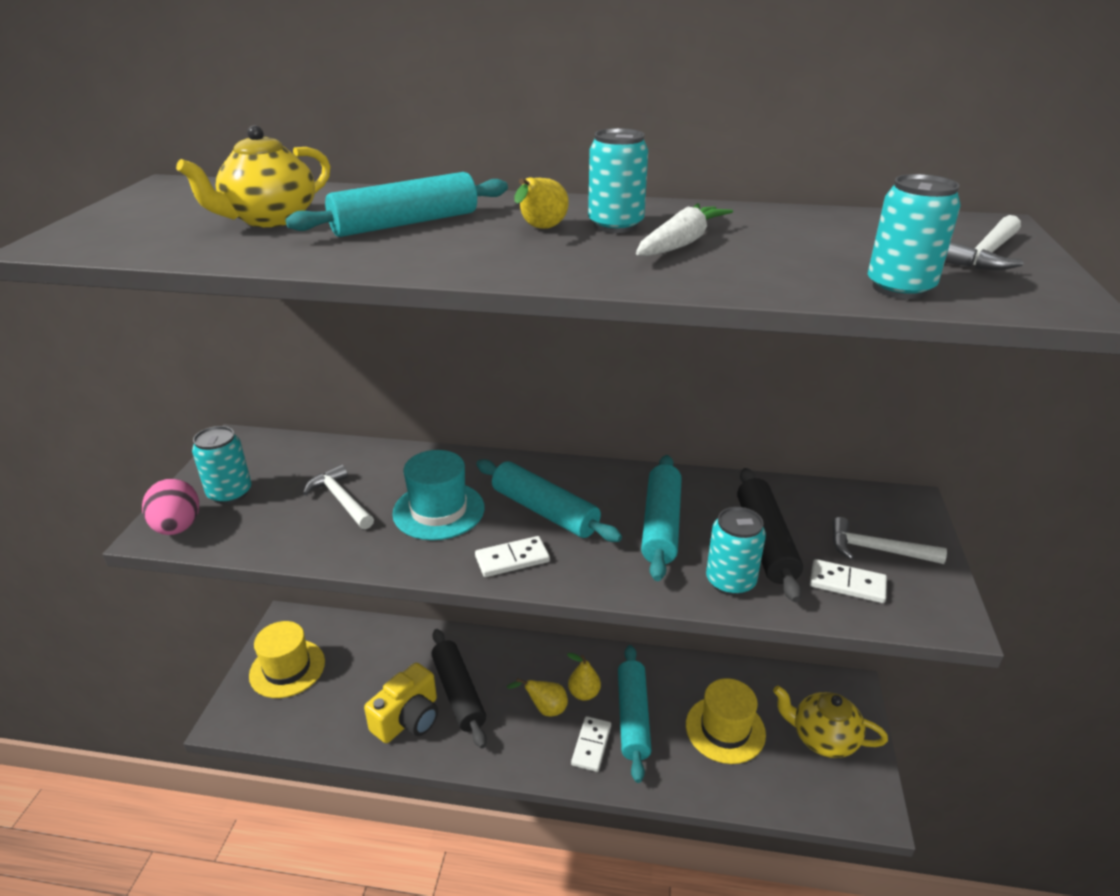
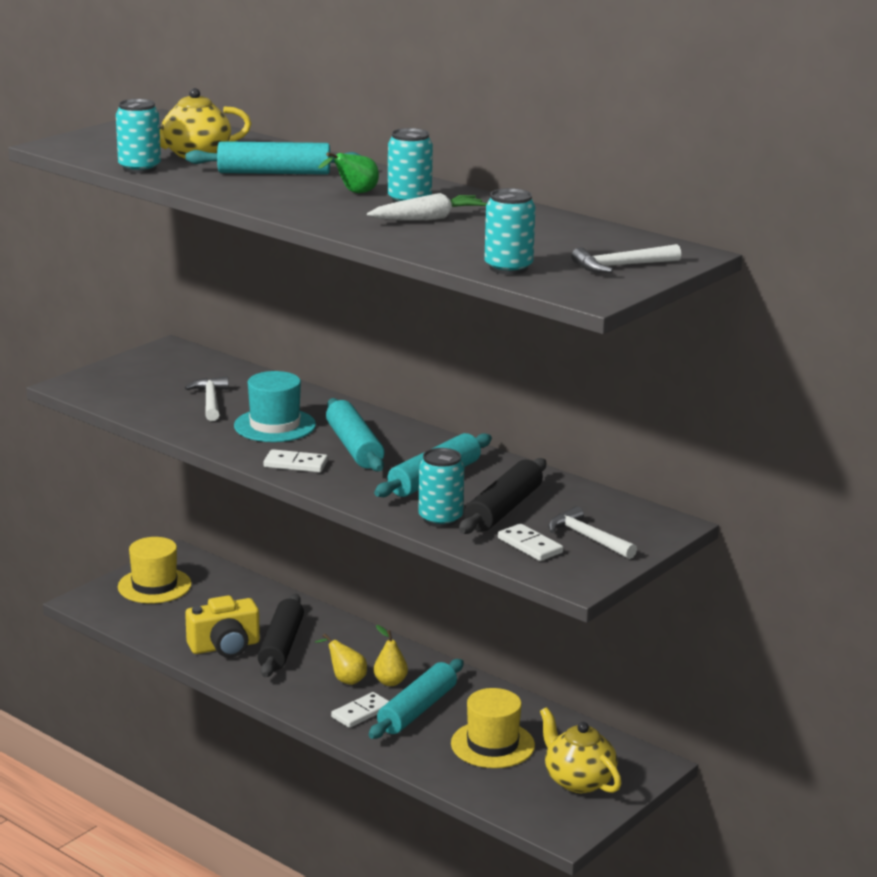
camera: 30 degrees right, 10 degrees down
pink egg [142,479,199,535] -> none
turquoise can [192,426,251,504] -> turquoise can moved to [116,99,161,173]
yellow pear [514,177,569,229] -> green pear [318,152,379,193]

